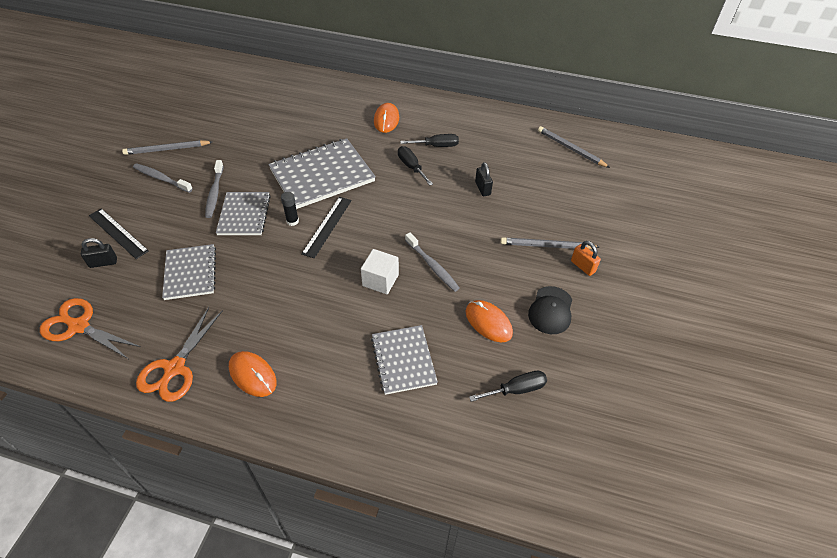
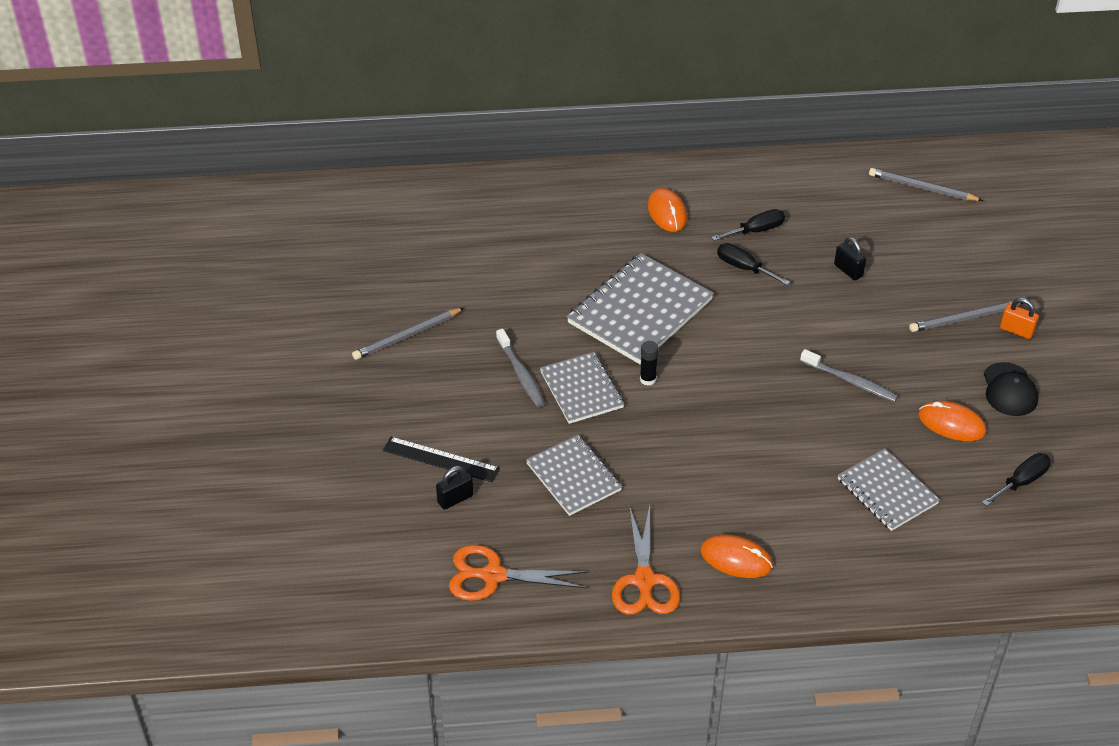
camera: 20 degrees left, 5 degrees down
grey toothbrush [133,163,193,193] -> none
black ruler [301,197,352,258] -> none
white cube [361,249,399,294] -> none

